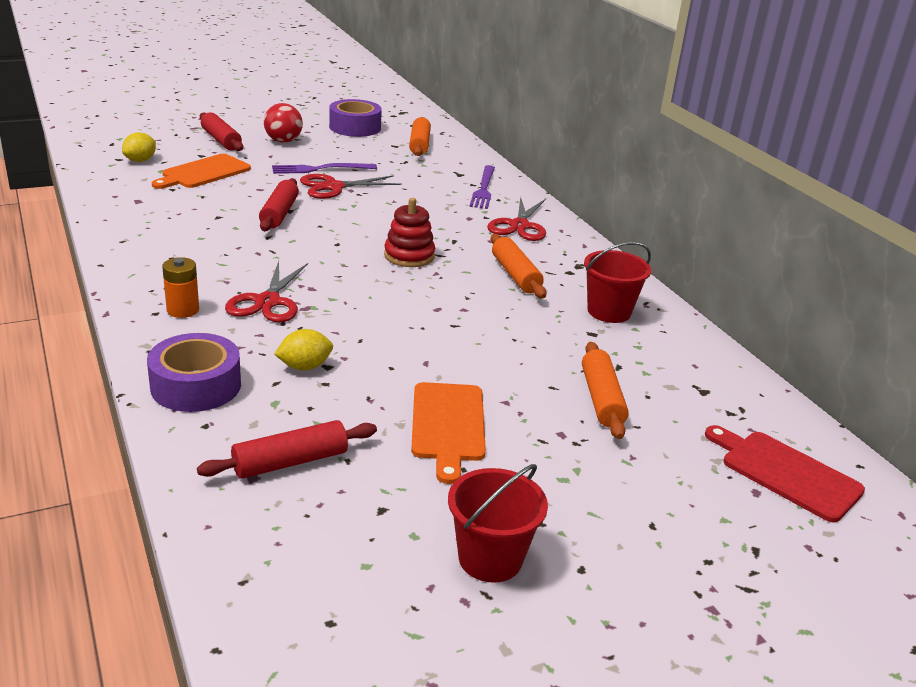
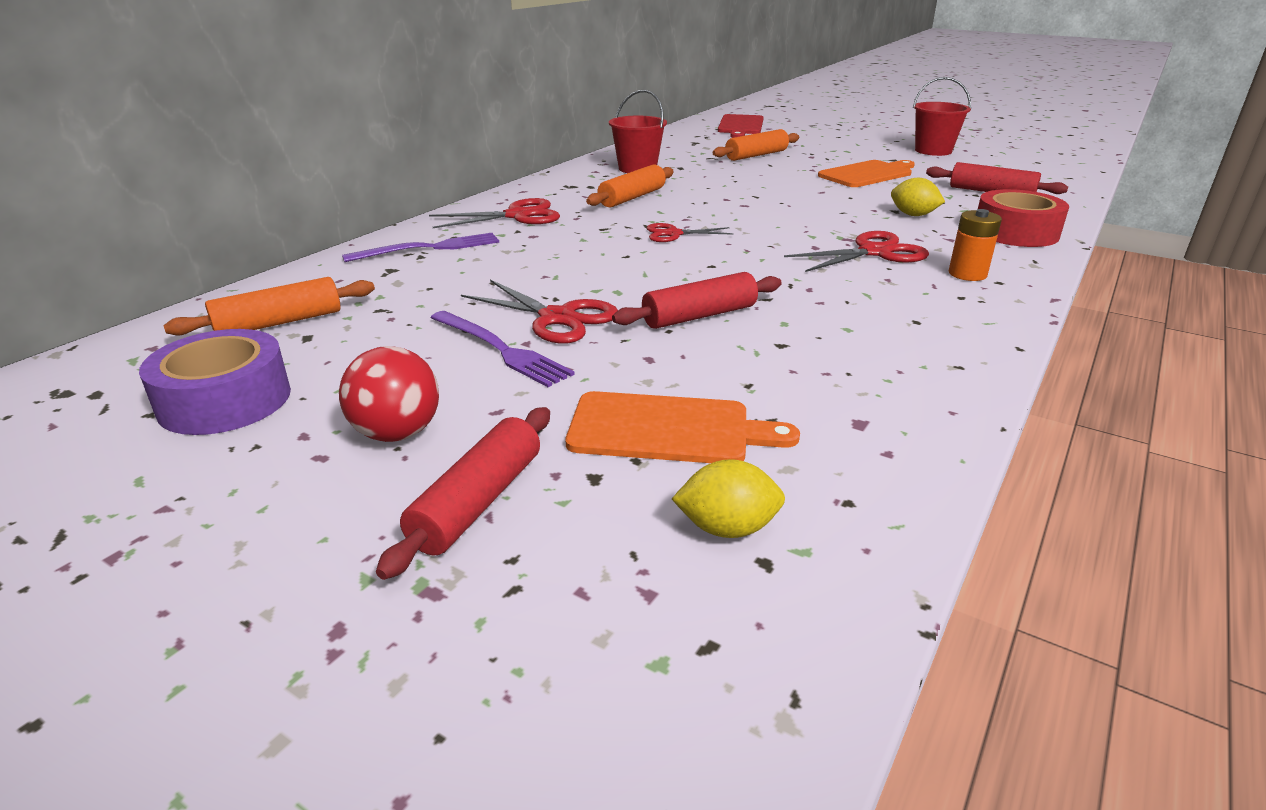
camera: 120 degrees left, 0 degrees up
purple tape [147,333,241,412] -> red tape [978,189,1069,247]
red stacking toy [384,198,435,267] -> red scissors [647,223,734,242]

